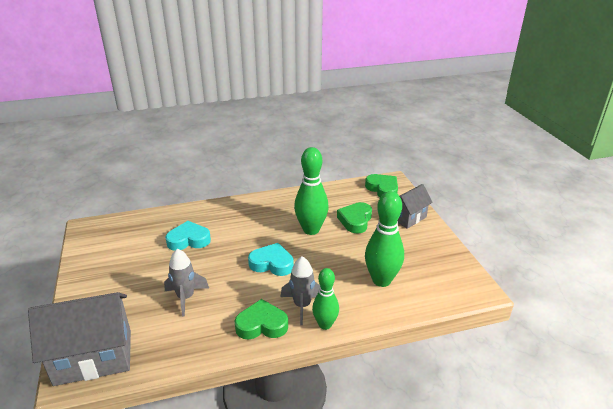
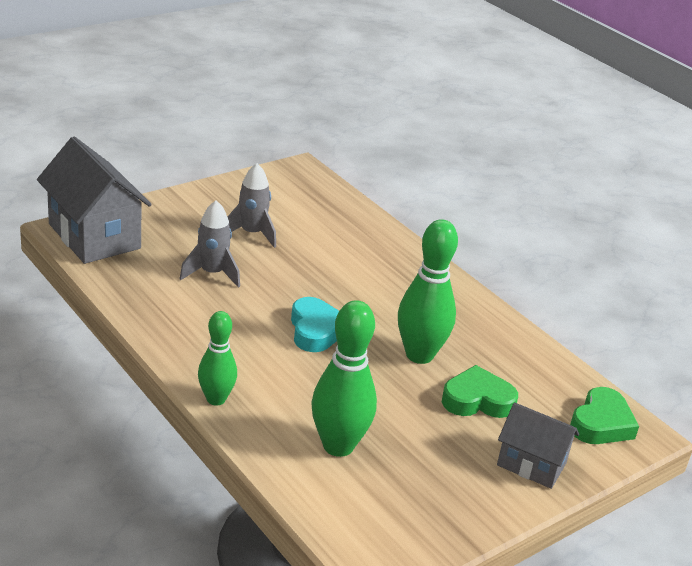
camera: 65 degrees right, 0 degrees up
turquoise heart [165,221,211,251] -> none
green heart [235,299,288,340] -> none
grey rocket [281,256,320,325] -> grey rocket moved to [228,163,276,248]

